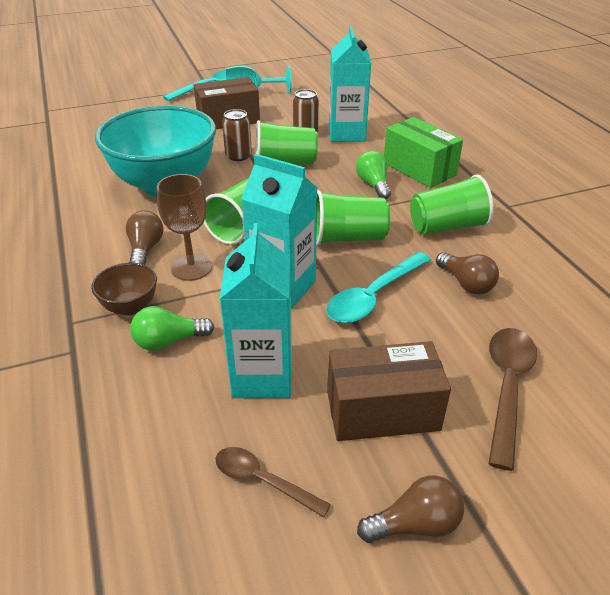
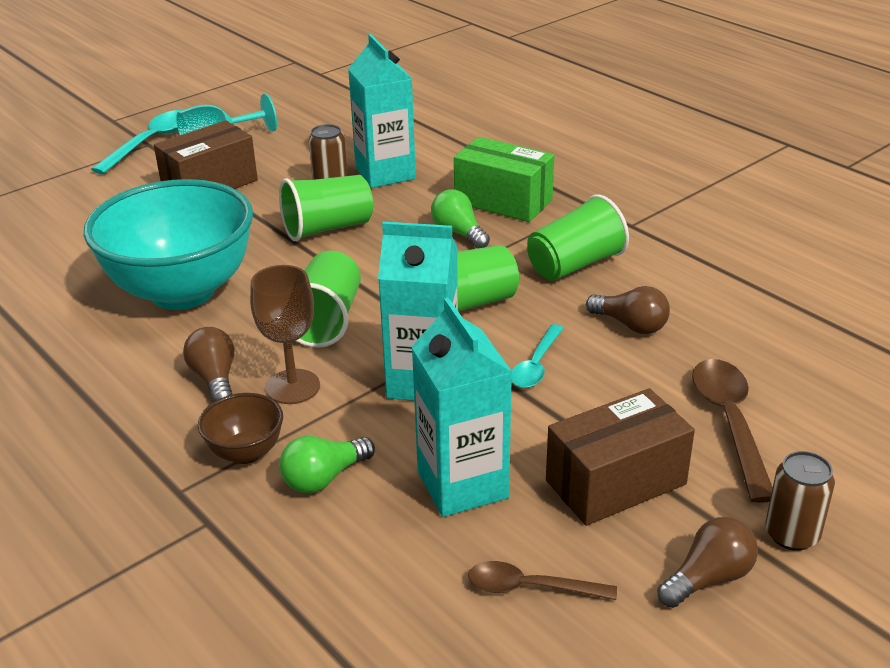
camera: 20 degrees left, 5 degrees down
brown can [222,109,252,161] -> brown can moved to [765,451,835,551]
turquoise spoon [326,252,431,323] -> turquoise spoon [511,324,564,388], size x0.63

